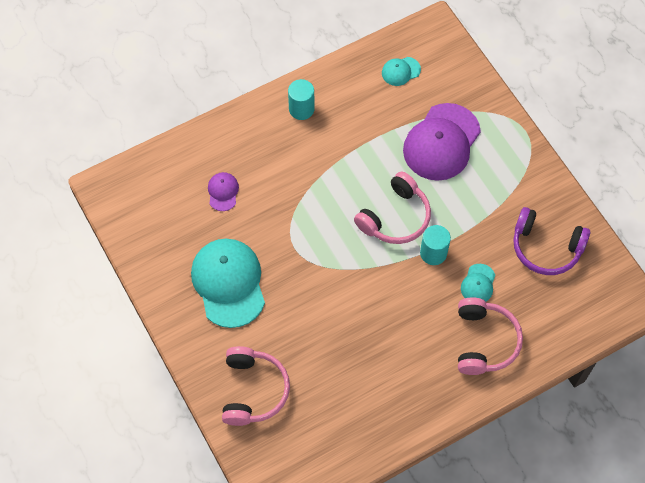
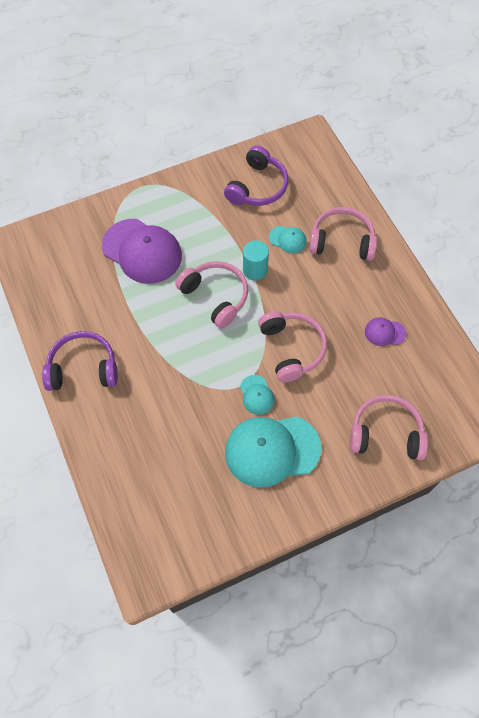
camera: 85 degrees left, 0 degrees up
purple cap [208,172,239,211] -> purple cap moved to [365,317,406,346]
turquoise cylinder [288,79,315,120] -> purple headphones [42,331,118,391]
turquoise cap [382,57,421,86] -> turquoise cap moved to [240,375,274,415]
none -> pink headphones [258,311,327,382]

